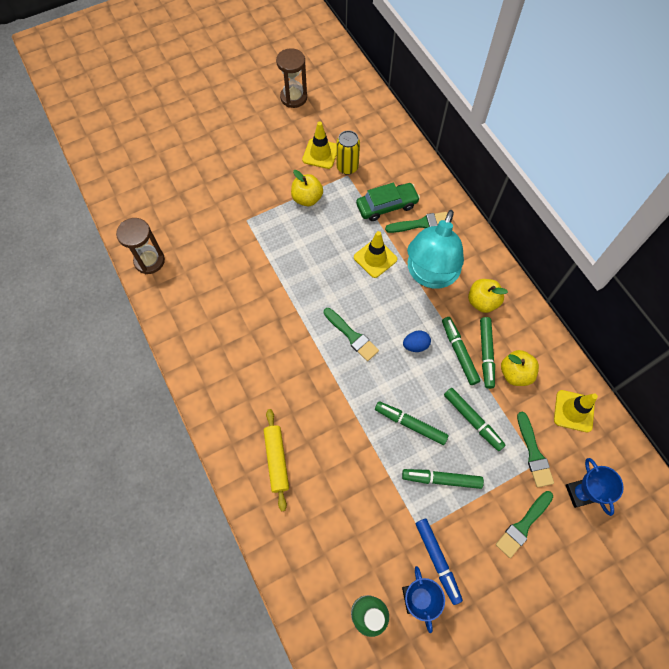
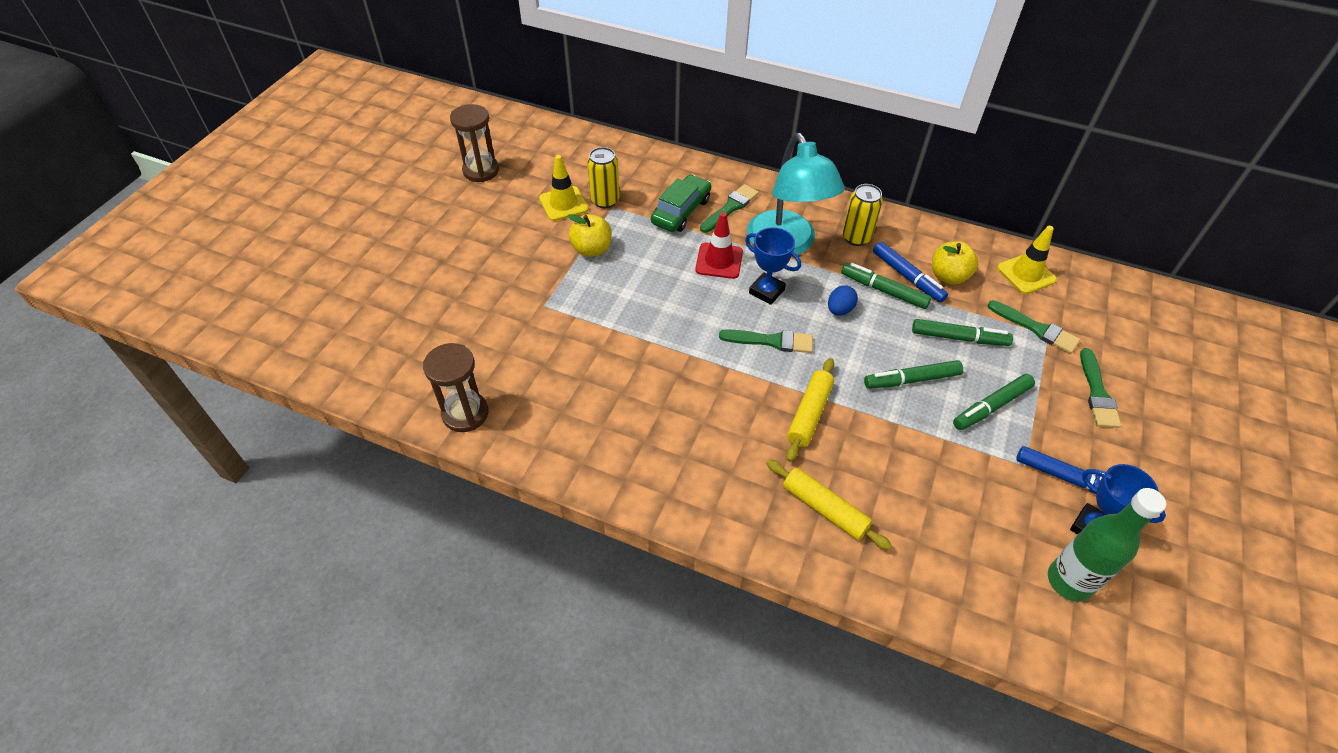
camera: 40 degrees left, 15 degrees down
yellow traffic cone [354,231,397,278] -> red traffic cone [695,212,743,279]
yellow apple [468,279,508,313] -> yellow can [842,184,883,246]
green marker [480,317,495,389] -> blue marker [873,242,948,303]
blue trophy [565,458,624,516] -> blue trophy moved to [745,227,801,305]
none -> yellow rolling pin [786,358,834,462]

